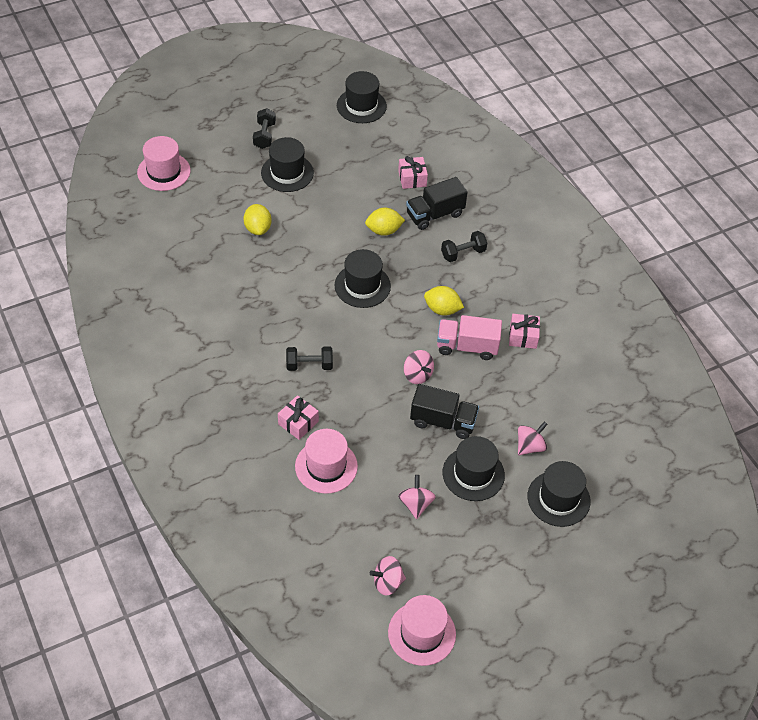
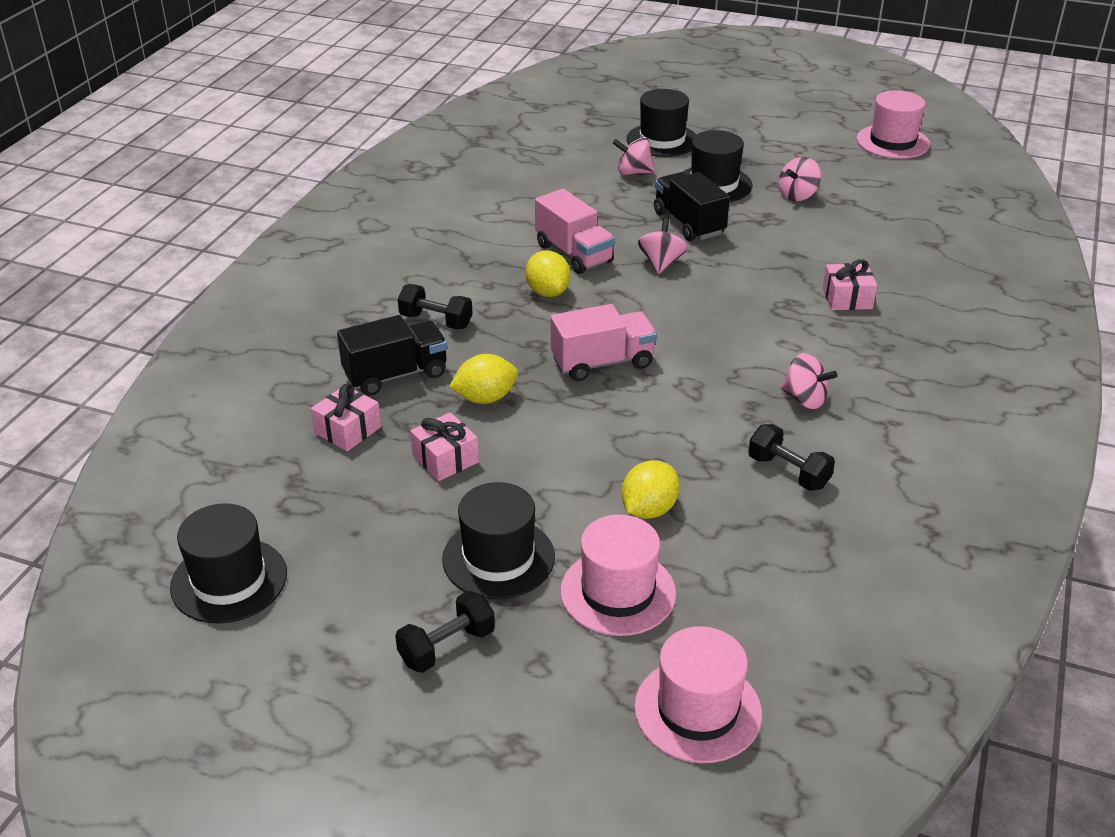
camera: 130 degrees left, 15 degrees down
black dumbbell [286,346,333,371] -> black dumbbell moved to [748,424,835,491]
pink hat [295,429,358,494] -> pink hat moved to [560,514,676,636]
black hat [334,249,391,308] -> pink truck [551,304,657,381]
yellow lemon [365,208,405,236] -> yellow lemon turned 60 degrees counterclockwise [449,354,518,404]
pink spinning top [370,556,406,596] -> pink spinning top moved to [781,353,838,409]
black truck [406,177,468,230] -> black truck turned 45 degrees counterclockwise [337,315,448,396]
pink gift [509,314,540,349] -> pink gift moved to [410,412,479,481]

